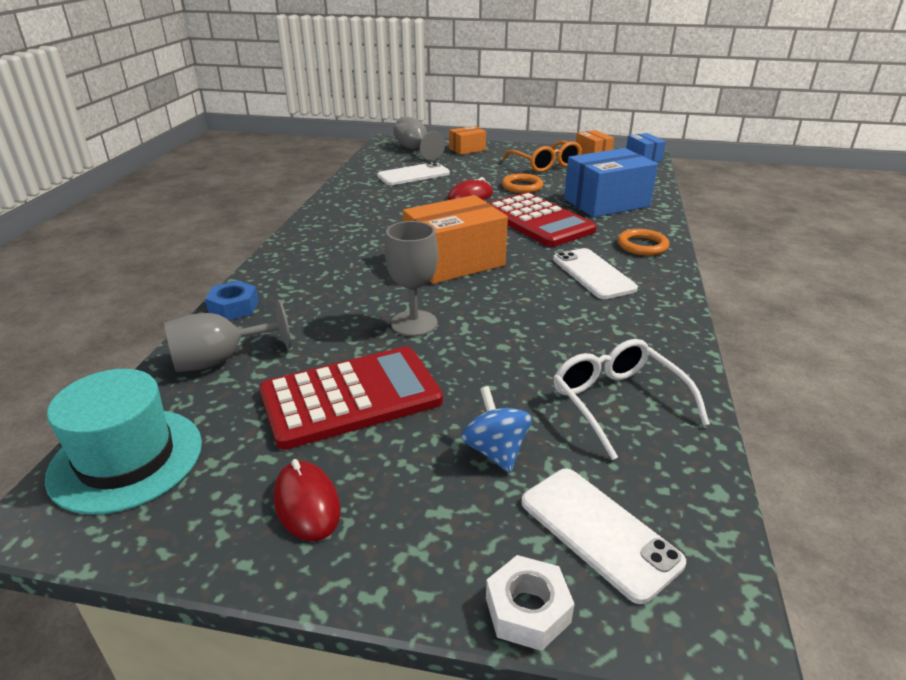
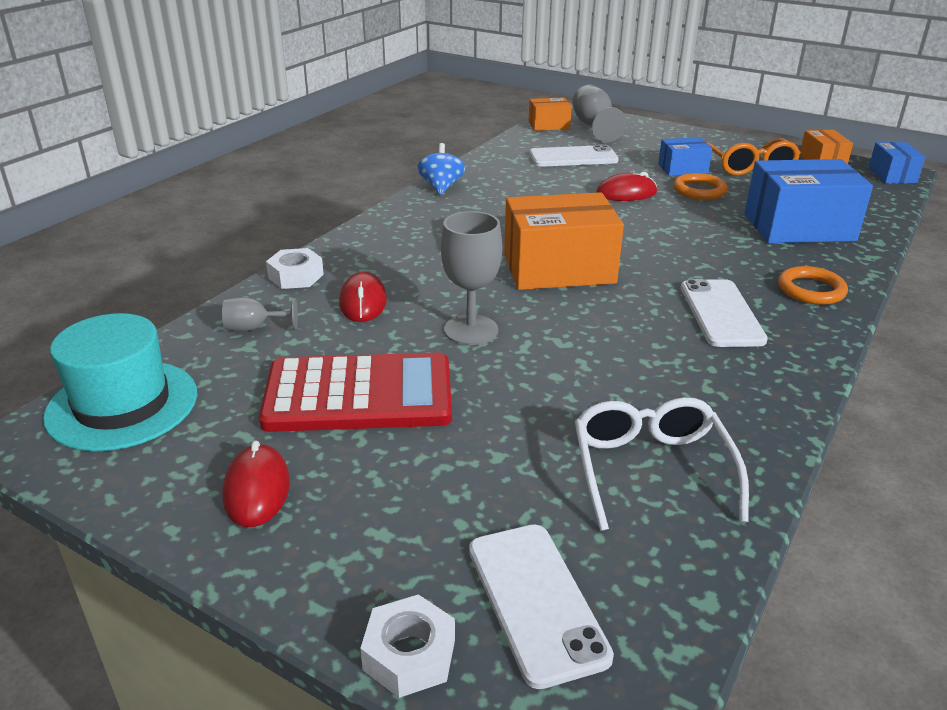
camera: 20 degrees right, 0 degrees up
grey goblet [164,300,291,372] -> grey goblet [222,297,298,331], size x0.58
blue nut [205,280,259,320] -> white nut [266,248,324,289]
orange box [449,126,486,155] -> orange box moved to [529,97,572,131]
blue spinning top [461,386,532,473] -> blue spinning top moved to [417,143,465,195]
red calculator [489,193,597,247] -> none
none -> red mouse [339,272,387,322]
none -> blue box [658,137,712,176]

